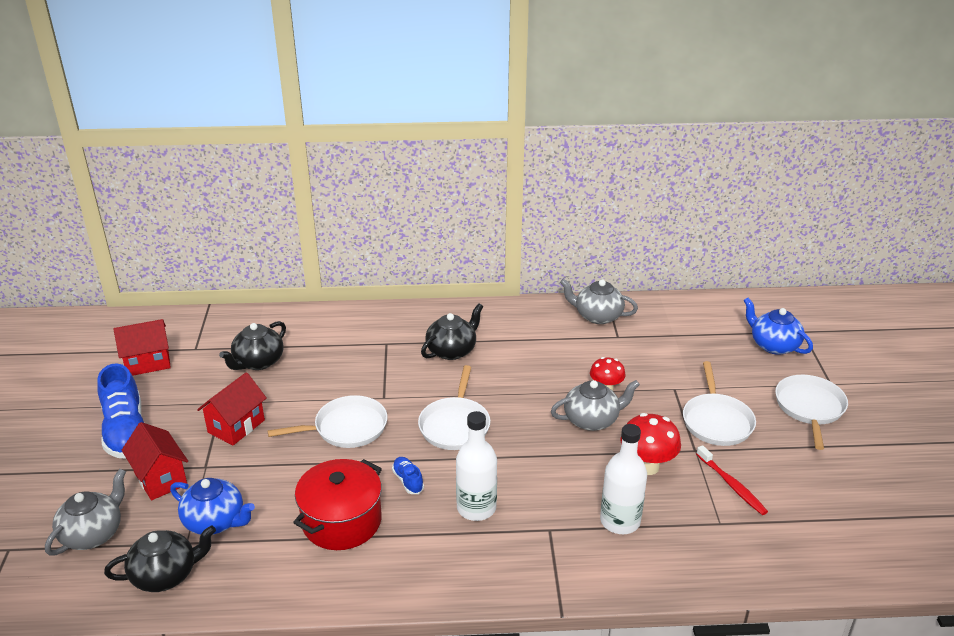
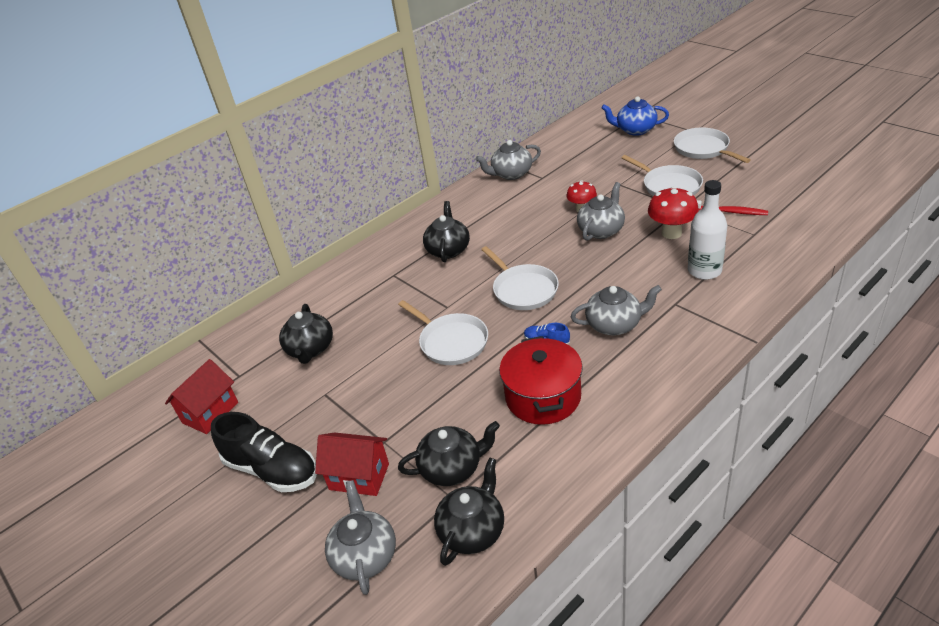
camera: 35 degrees left, 5 degrees up
blue shoe [97,363,144,459] -> black shoe [211,412,317,492]
blue teapot [170,478,255,535] -> black teapot [398,421,500,486]
red house [197,372,267,445] -> none
white pan [267,395,387,448] -> white pan turned 105 degrees clockwise [398,300,488,365]
white bottle [456,411,497,521] -> grey teapot [571,285,662,335]

